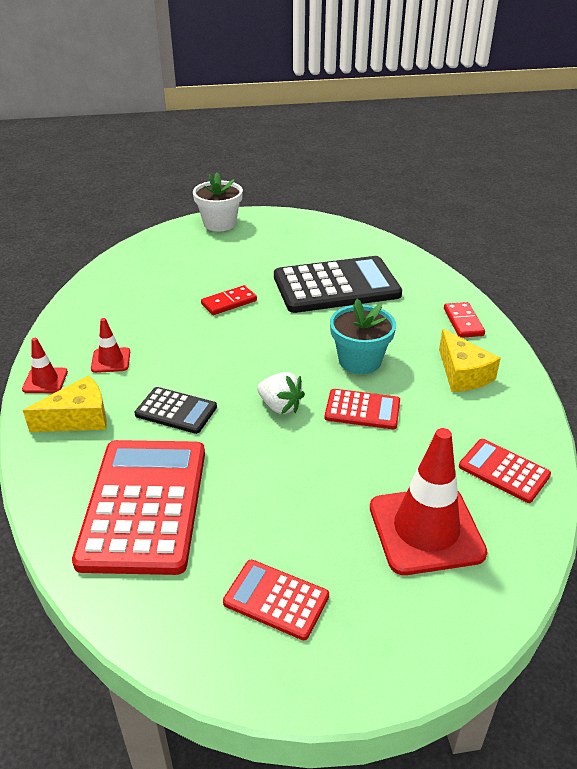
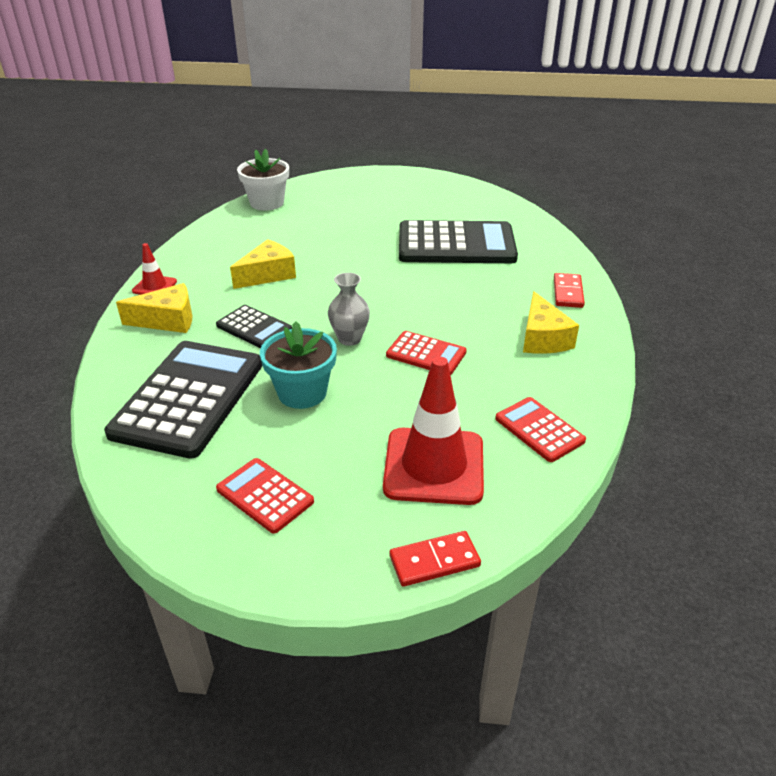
camera: 15 degrees right, 0 degrees up
red calculator [72,440,205,575] -> black calculator [104,341,262,459]
red traffic cone [91,318,130,373] -> none
white flower pot [193,172,243,231] -> white flower pot moved to [237,149,289,211]
red domino [201,285,257,315] -> red domino moved to [389,531,481,587]
white strawberry [257,372,305,414] -> grey vase [328,272,370,346]
turquoise flower pot [330,299,396,374] -> turquoise flower pot moved to [260,321,337,409]
none -> yellow cheese [230,239,296,289]

